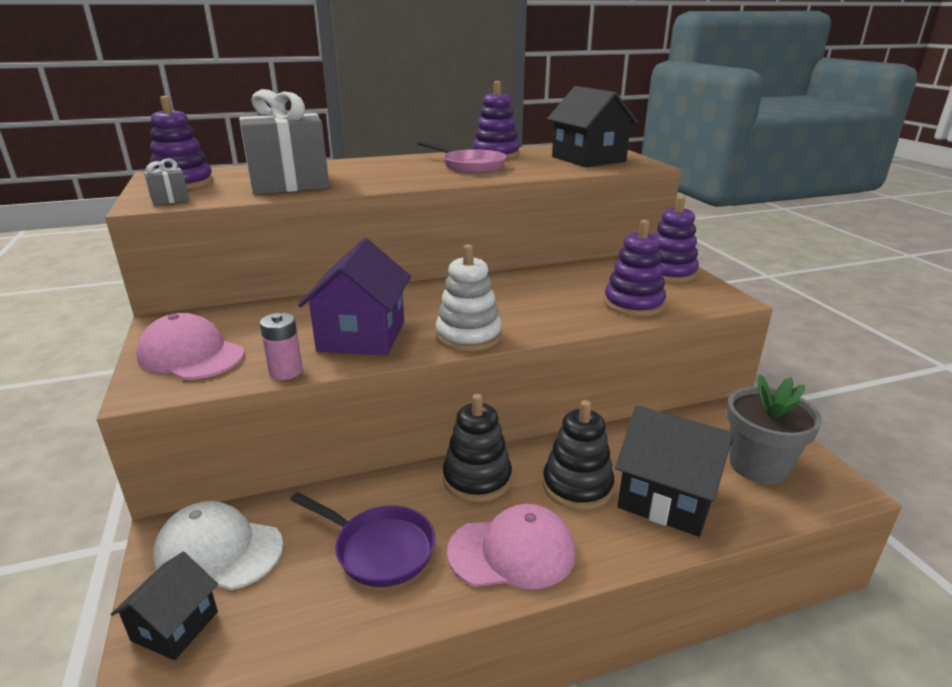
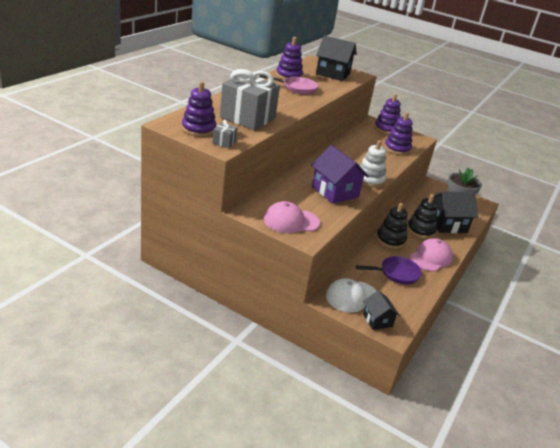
camera: 45 degrees left, 5 degrees up
pink battery [260,313,303,380] -> none

